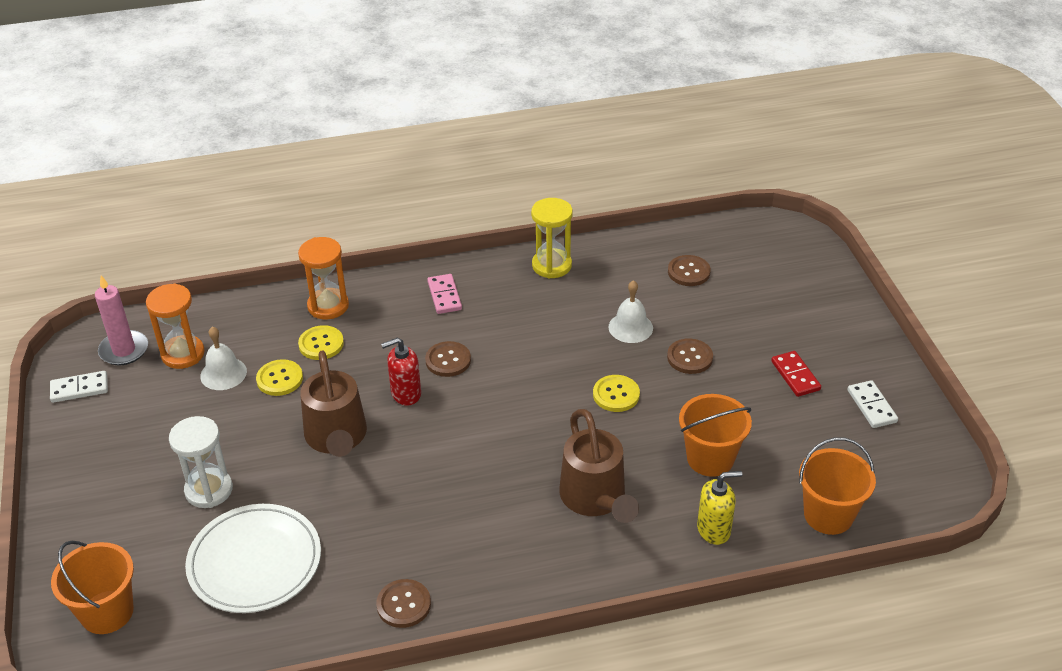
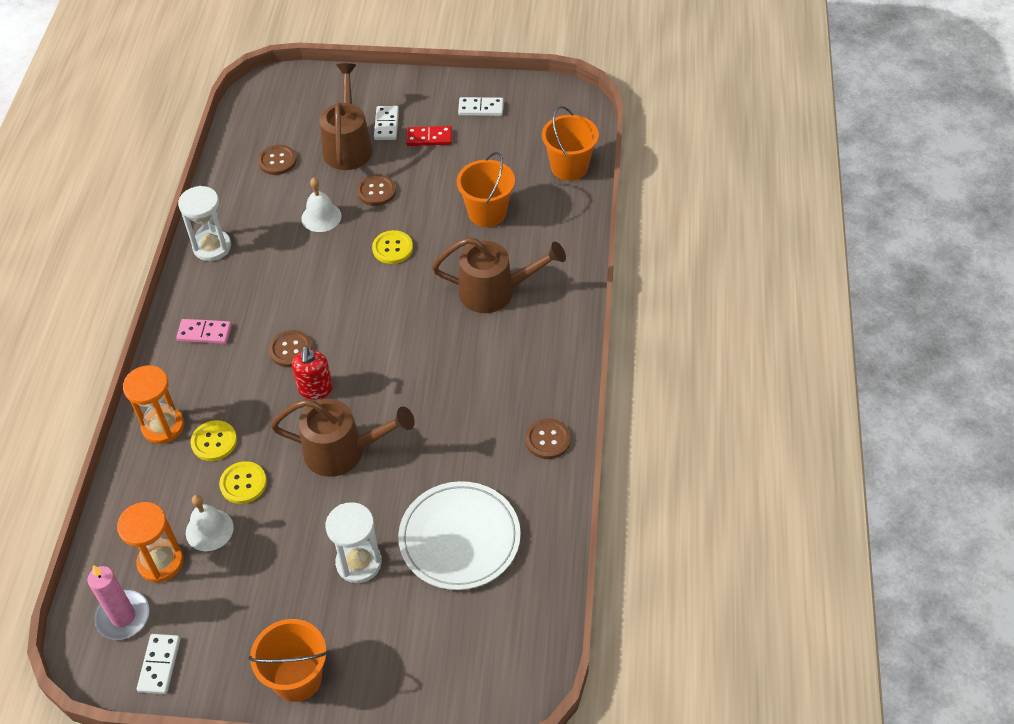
camera: 70 degrees left, 10 degrees up
orange bucket [51,541,134,634] -> orange bucket moved to [248,619,328,702]
yellow hourglass [531,198,573,279] -> white hourglass [178,186,231,261]
yellow soap dispenser [697,471,742,545] -> none
none -> brown watering can [320,63,373,170]
none -> white domino [374,106,399,140]

